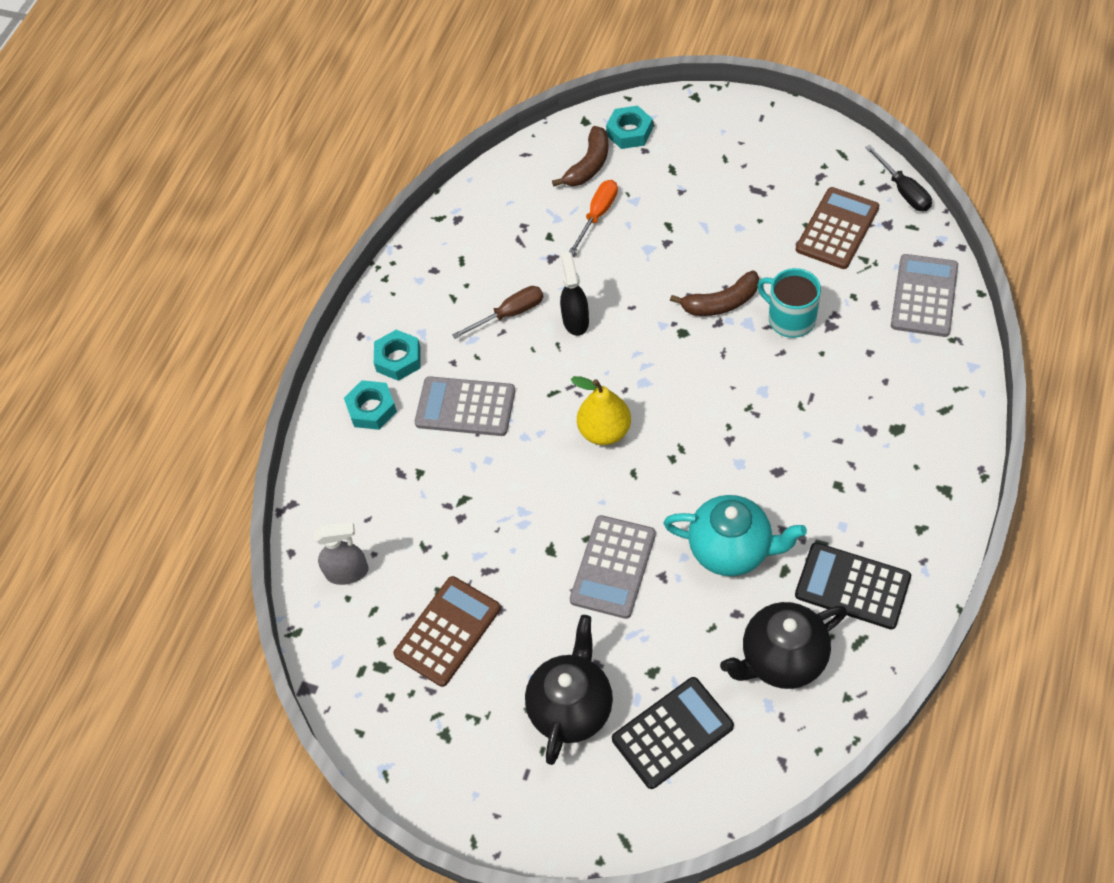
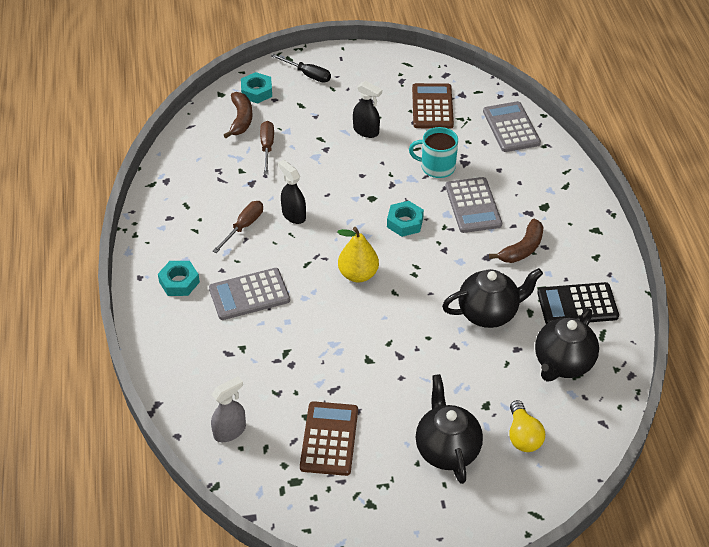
camera: 35 degrees left, 10 degrees down
turquoise nut [344,380,397,430] -> turquoise nut moved to [387,201,424,237]
orange screwdriver [569,180,618,254] -> brown screwdriver [260,121,274,174]
grey calculator [570,515,656,619] -> grey calculator moved to [445,177,502,233]
black calculator [612,677,734,789] -> yellow light bulb [509,400,545,452]
turquoise teapot [663,495,807,576] -> black teapot [442,268,543,328]
brown banana [670,270,759,316] -> brown banana moved to [489,219,543,263]
black screwdriver [865,145,932,211] -> black screwdriver moved to [271,54,331,83]
none -> black spray bottle [353,81,382,138]

